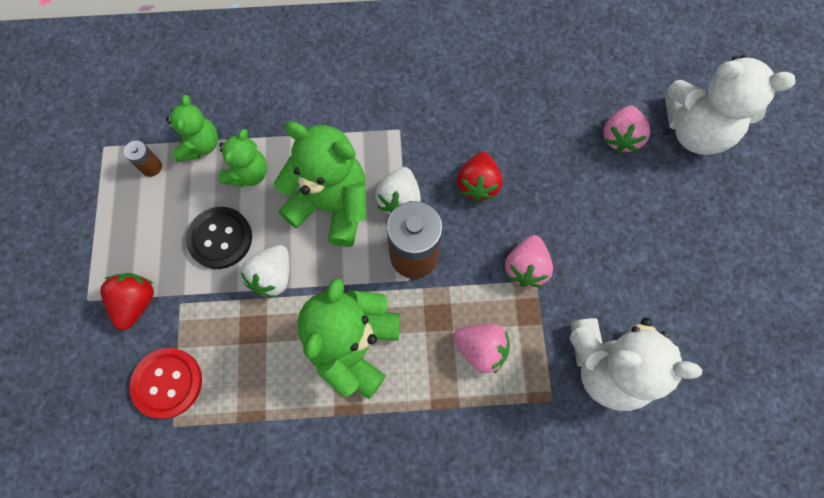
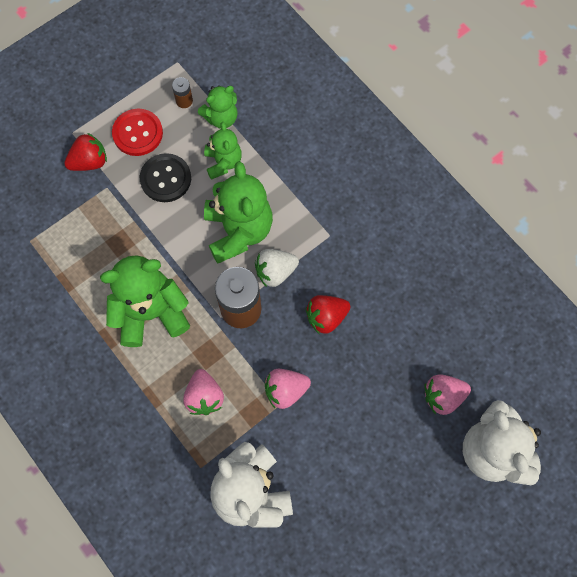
camera: 55 degrees right, 0 degrees up
red button [130,348,202,419] -> red button moved to [112,109,163,156]
green teddy bear [219,129,267,187] -> green teddy bear turned 90 degrees counterclockwise [204,122,242,180]
white strawberry [241,245,289,298] -> none

